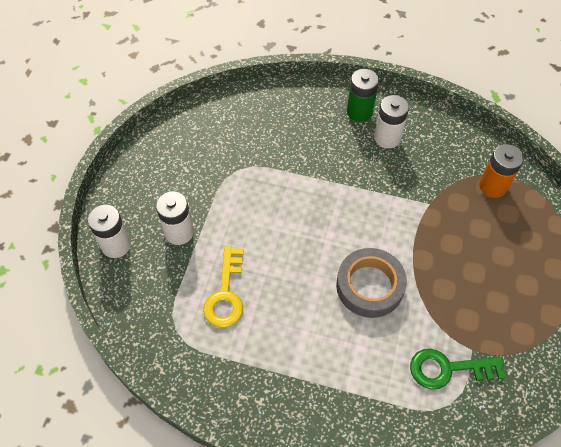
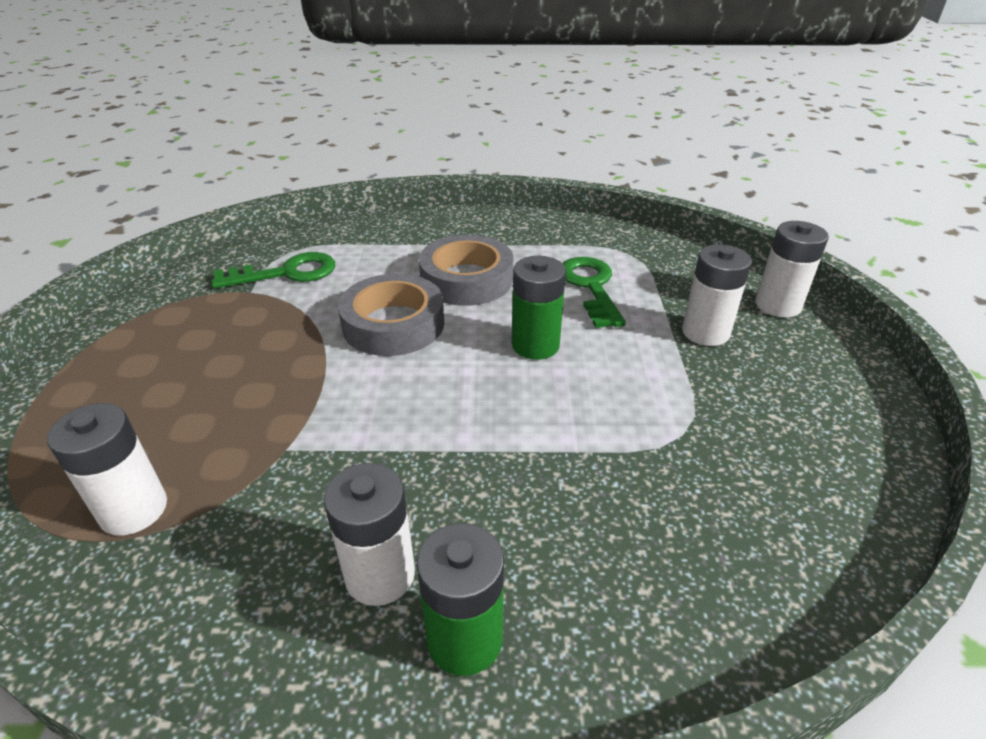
camera: 165 degrees right, 20 degrees down
yellow key [203,246,244,328] -> green key [562,257,626,328]
orange battery [479,144,524,198] -> white battery [47,403,167,535]
none -> grey tape [419,235,513,306]
none -> green battery [512,256,566,360]

